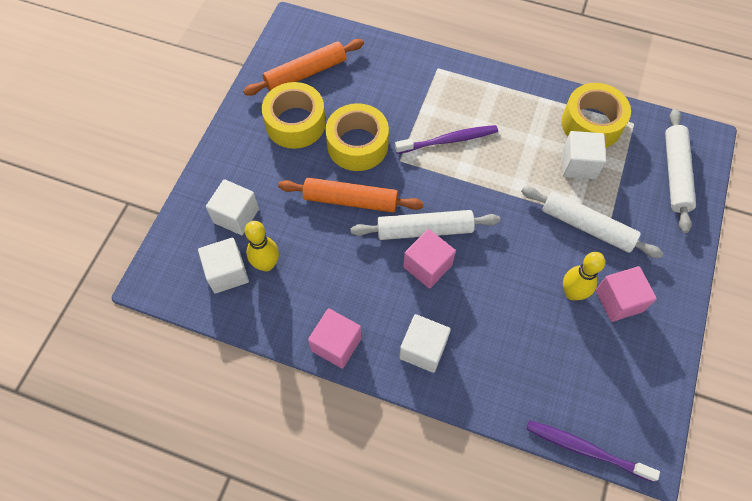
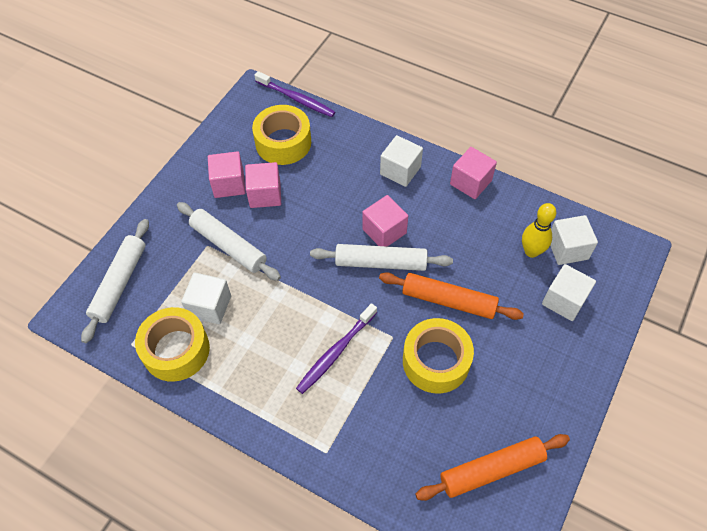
camera: 170 degrees left, 5 degrees down
yellow tape [262,82,326,149] -> yellow tape moved to [252,105,311,165]
purple toothbrush [395,125,498,154] -> purple toothbrush turned 45 degrees counterclockwise [296,303,377,394]
yellow bowling pin [563,252,605,300] -> pink cube [245,162,281,208]

